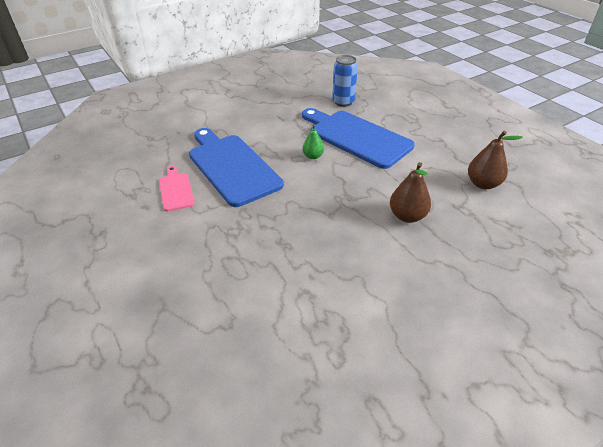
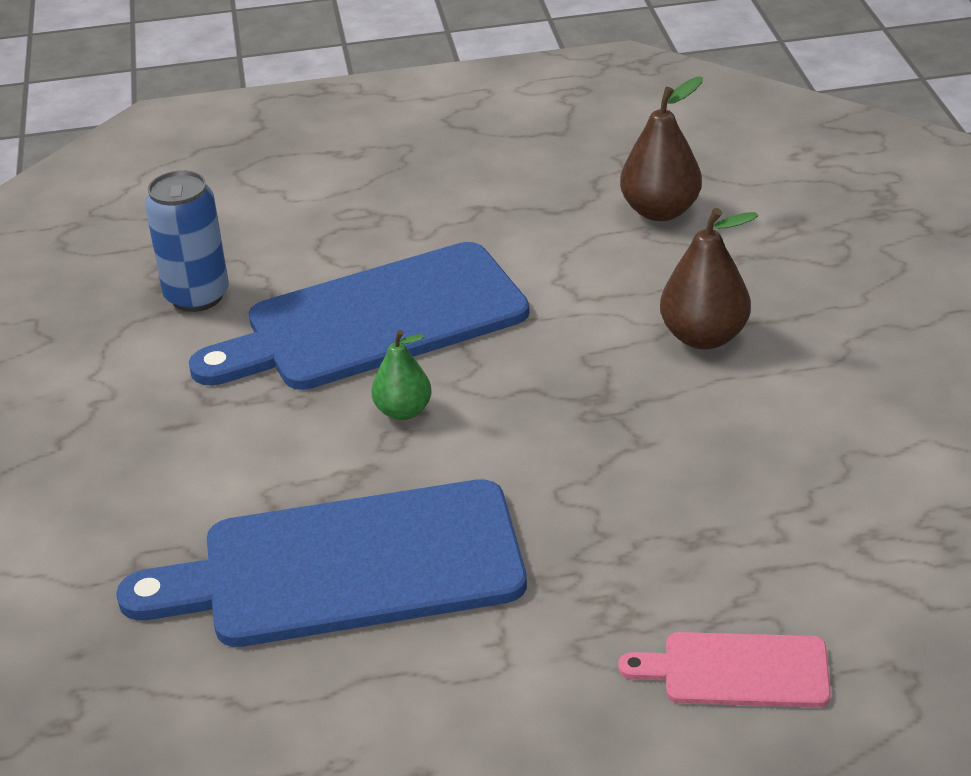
camera: 65 degrees left, 5 degrees down
pink cutting board [159,166,195,212] -> pink cutting board moved to [618,632,831,708]

